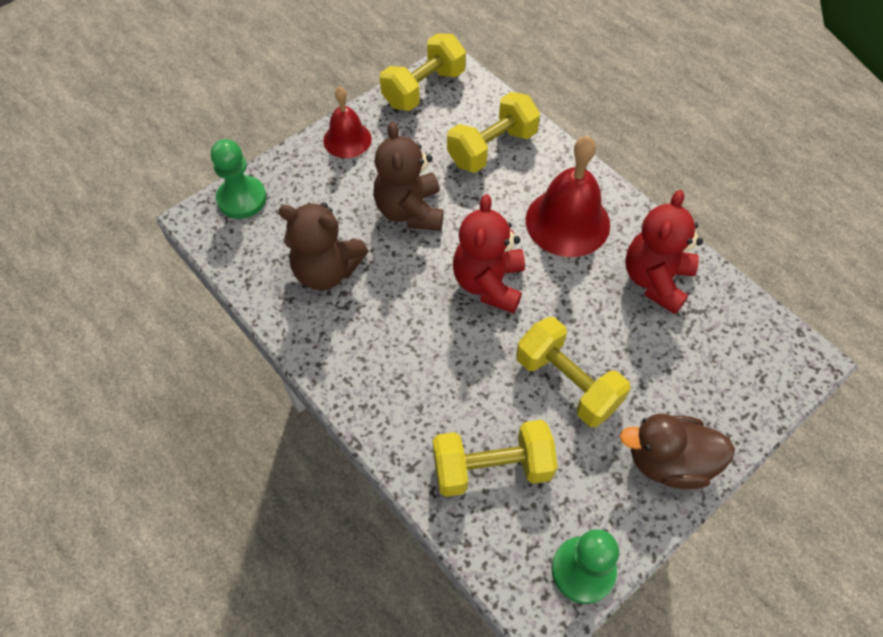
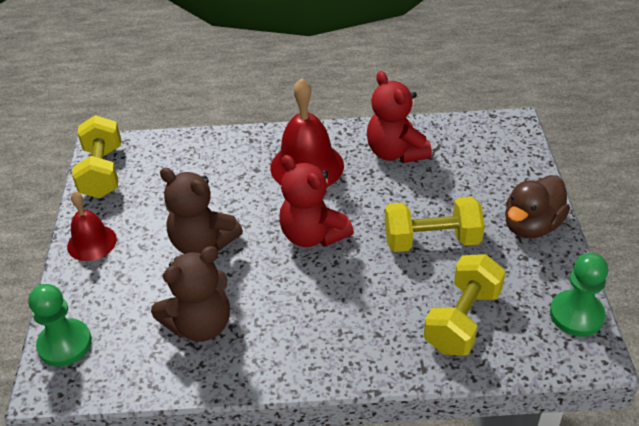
camera: 50 degrees left, 15 degrees down
yellow dumbbell [447,92,540,173] -> none

